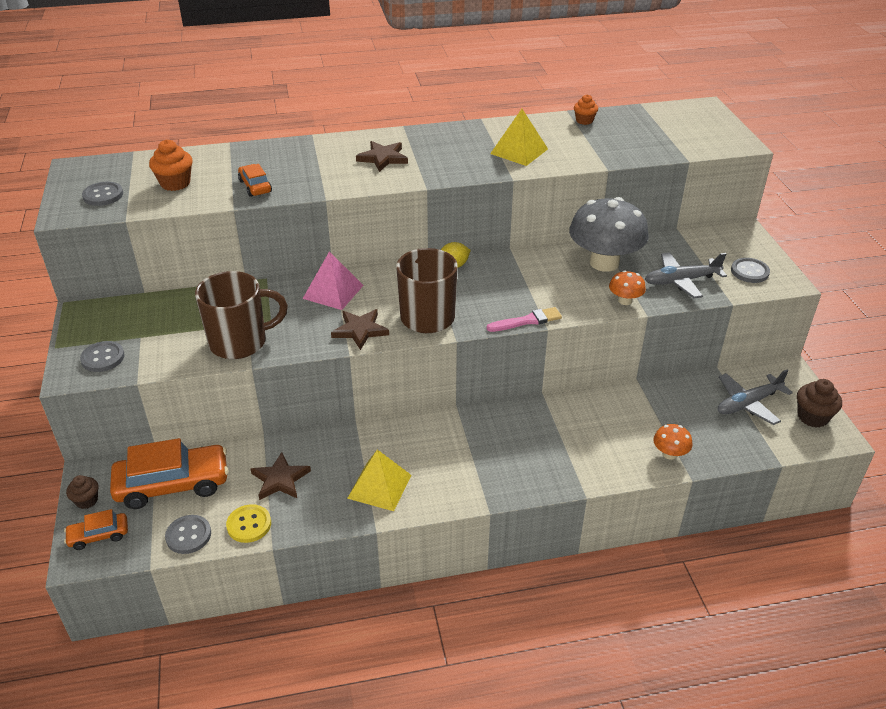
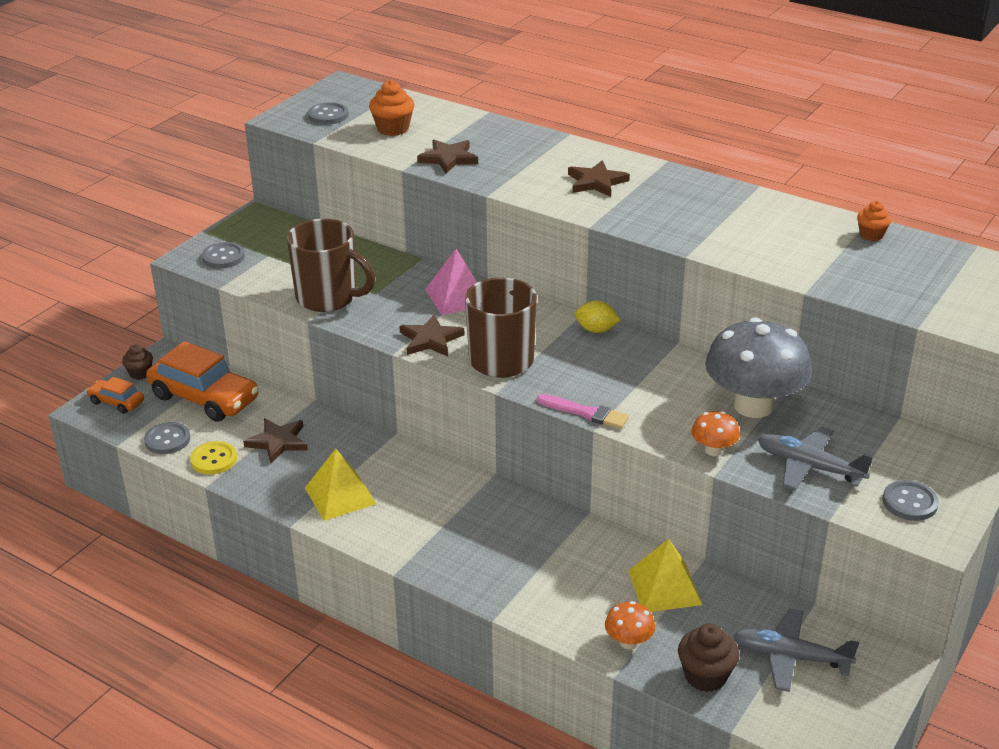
camera: 45 degrees right, 5 degrees down
orange car [238,164,272,197] -> brown star [417,140,478,174]
yellow pyramid [490,109,548,166] -> yellow pyramid moved to [628,539,702,612]
brown cupcake [797,379,842,427] -> brown cupcake moved to [678,624,739,692]

